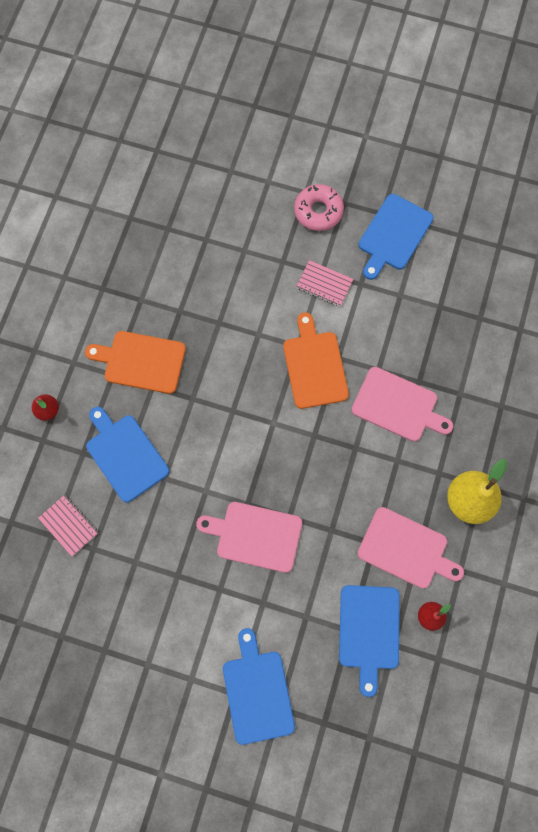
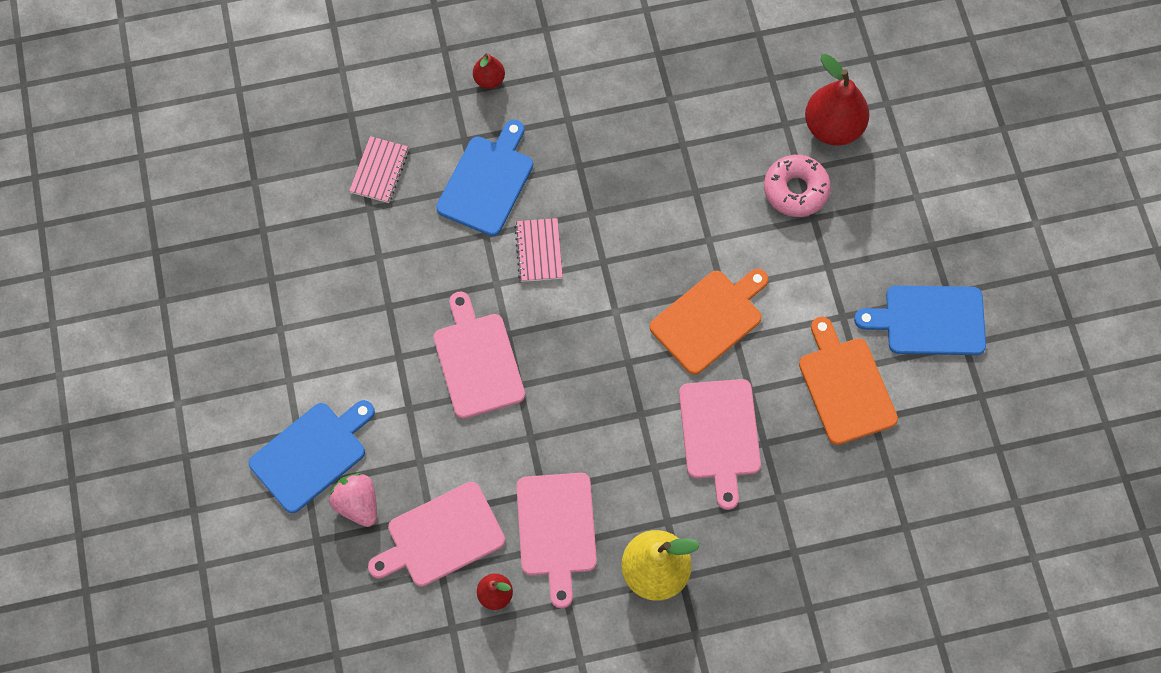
camera: 60 degrees right, 5 degrees down
orange cutting board [85,331,186,394] -> orange cutting board moved to [799,316,898,445]
pink donut [294,184,344,231] -> pink donut moved to [764,155,831,217]
pink notebook [296,260,354,306] -> pink notebook moved to [514,218,563,282]
blue cutting board [339,585,400,697] -> pink cutting board [368,482,505,587]
none -> pink strawberry [329,473,377,527]
none -> red pear [805,54,869,146]

